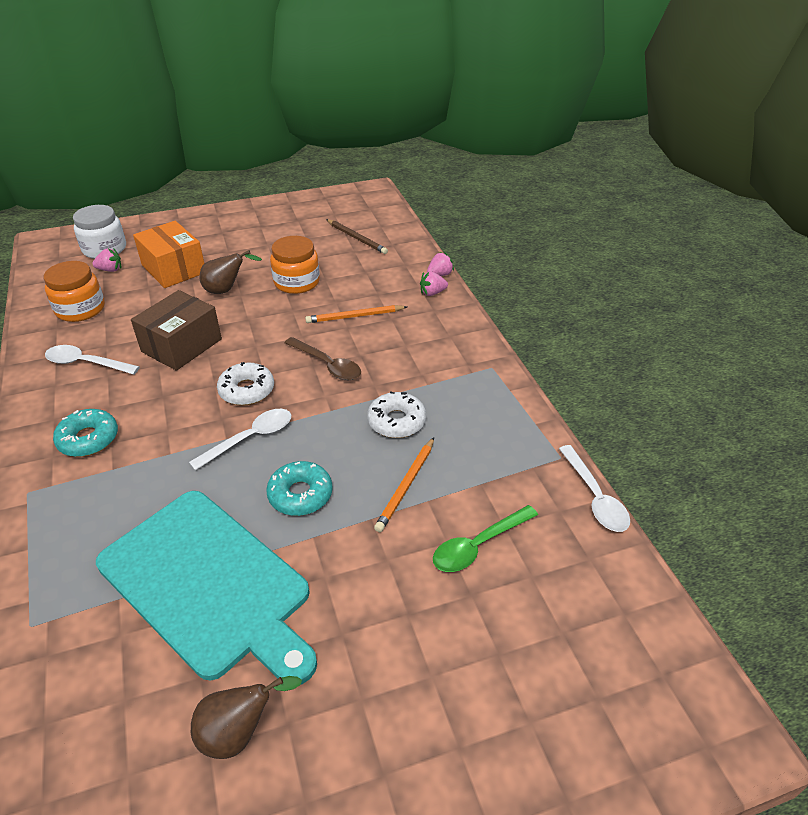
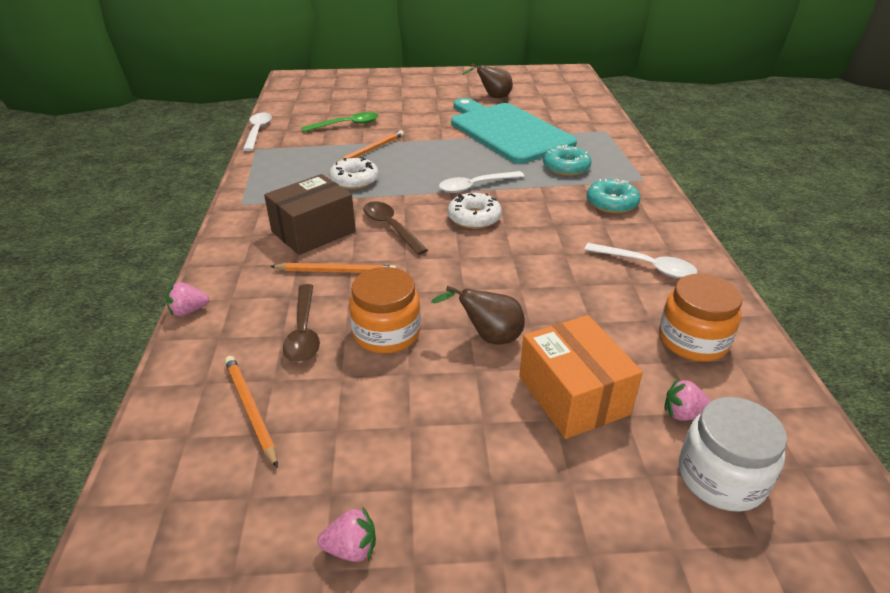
camera: 165 degrees left, 5 degrees down
brown box [131,290,222,371] -> brown box moved to [264,174,356,255]
turquoise donut [266,461,333,516] -> turquoise donut moved to [543,144,592,176]
brown pencil [326,219,388,254] -> orange pencil [225,356,278,468]
pink strawberry [420,271,448,296] -> pink strawberry moved to [317,506,376,562]
none -> brown spoon [283,284,320,363]

